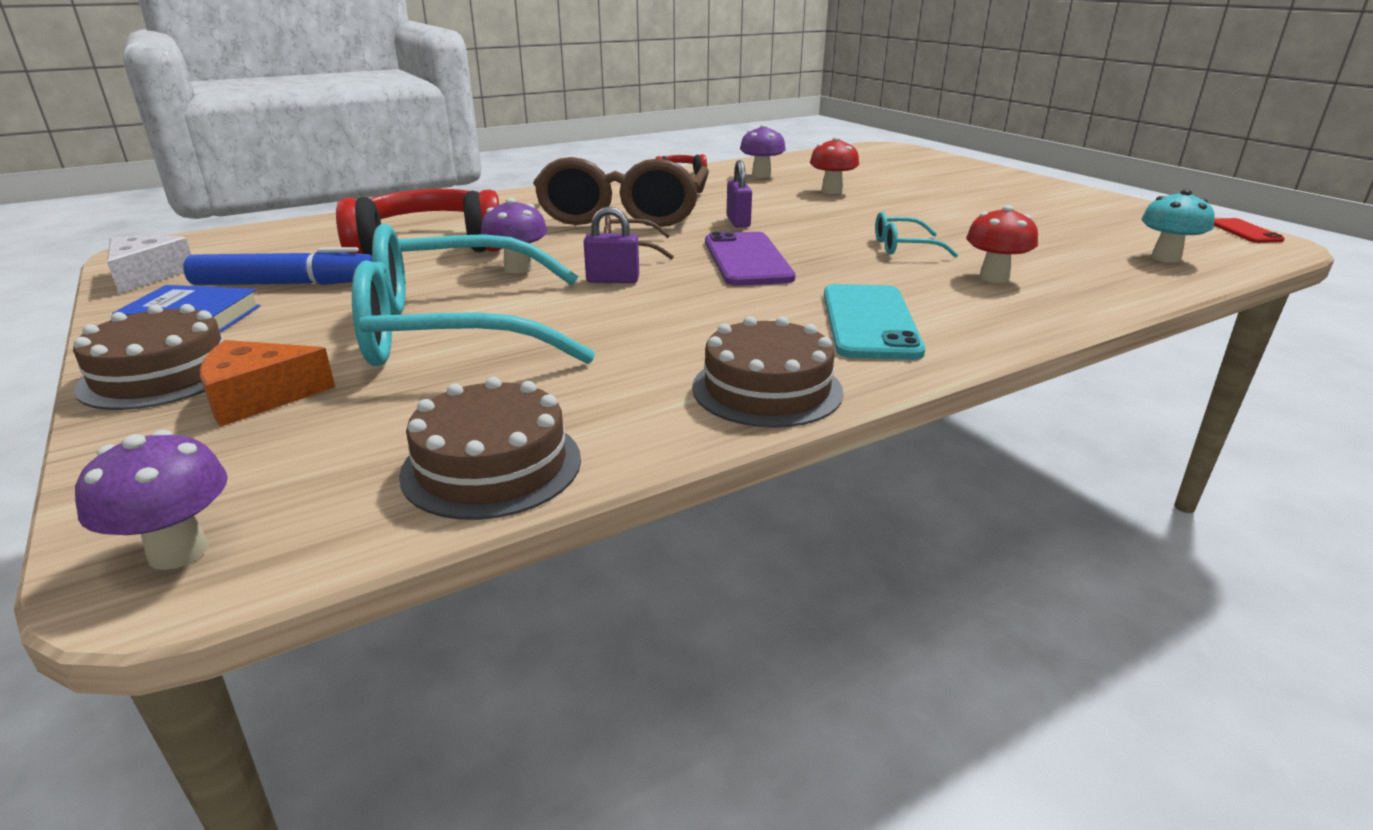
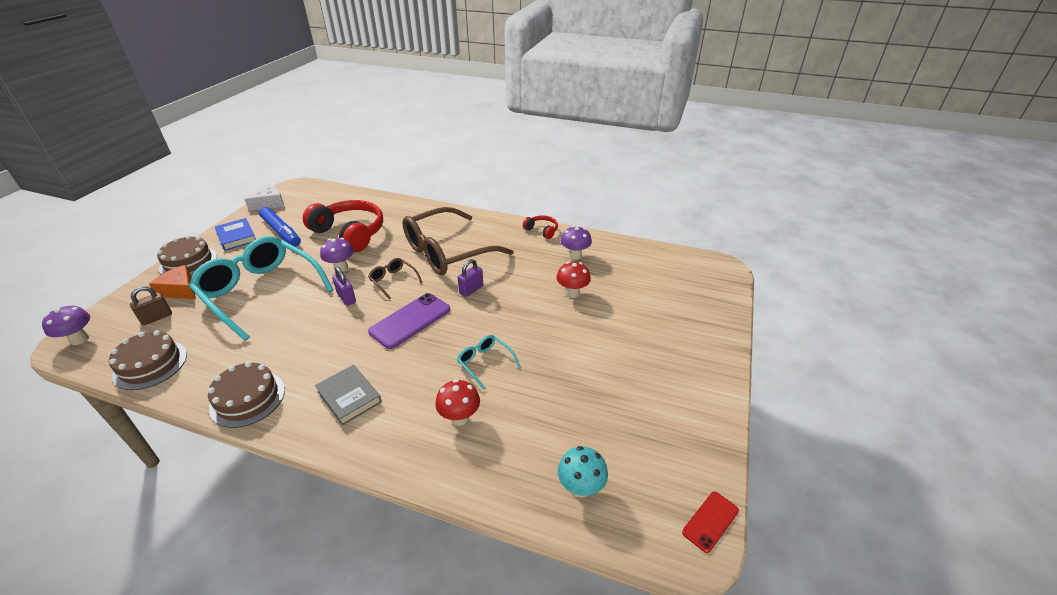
camera: 50 degrees right, 10 degrees up
turquoise phone [824,284,925,360] -> grey book [315,365,382,426]
none -> brown padlock [130,286,172,325]

